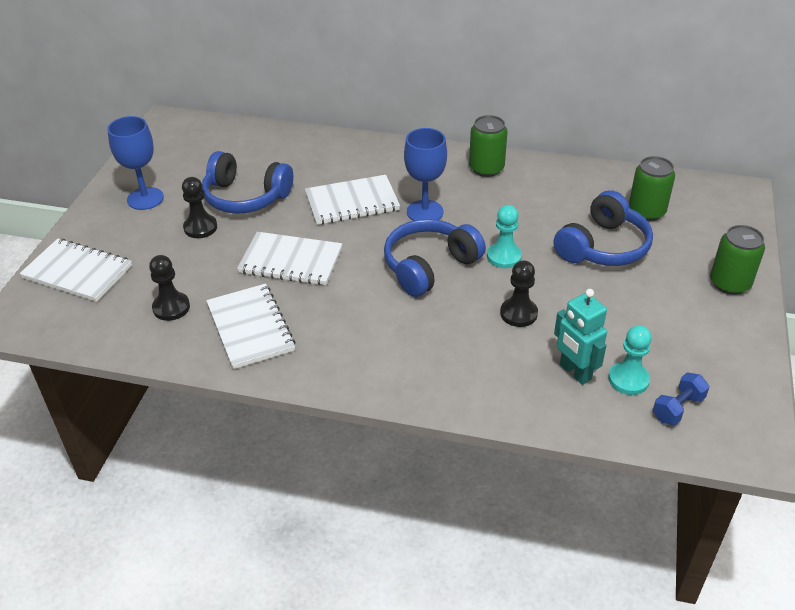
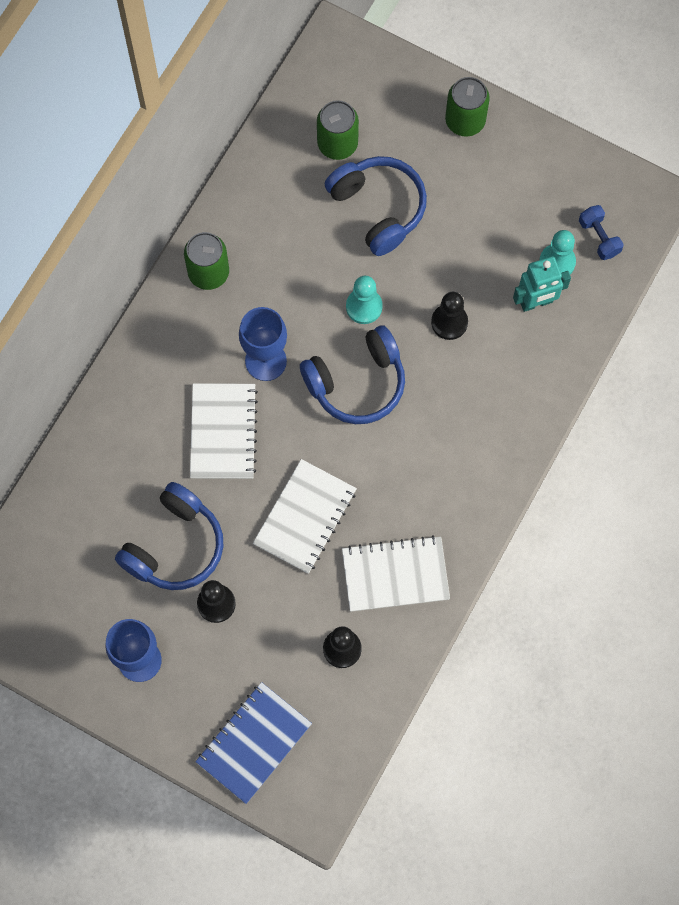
camera: 75 degrees left, 30 degrees up
white notebook [19,239,132,302] -> blue notebook [195,682,312,804]
blue headphones [384,219,486,297] -> blue headphones turned 90 degrees counterclockwise [300,325,405,424]

